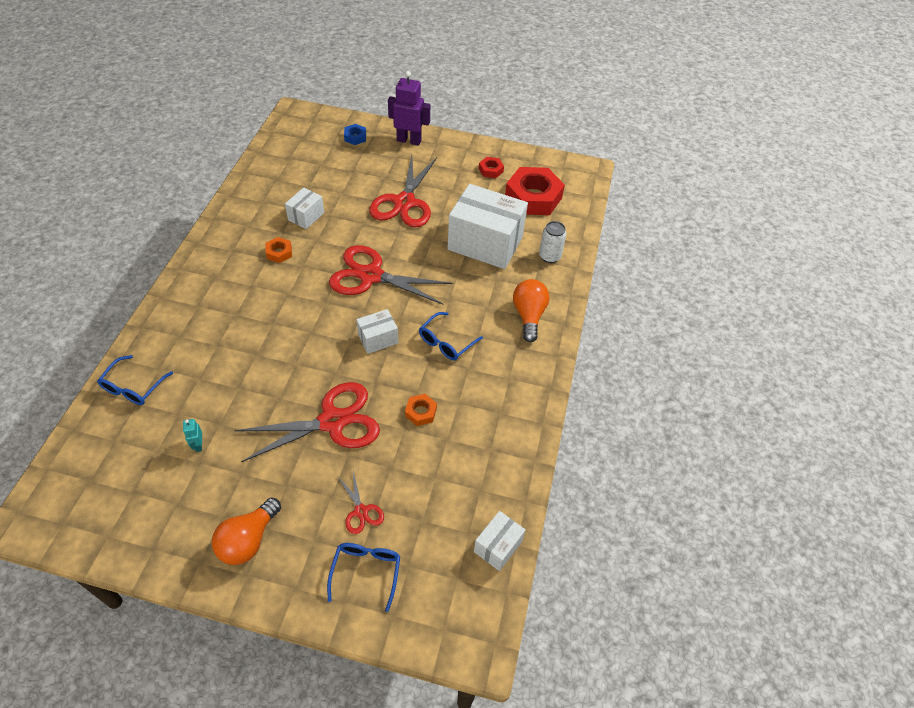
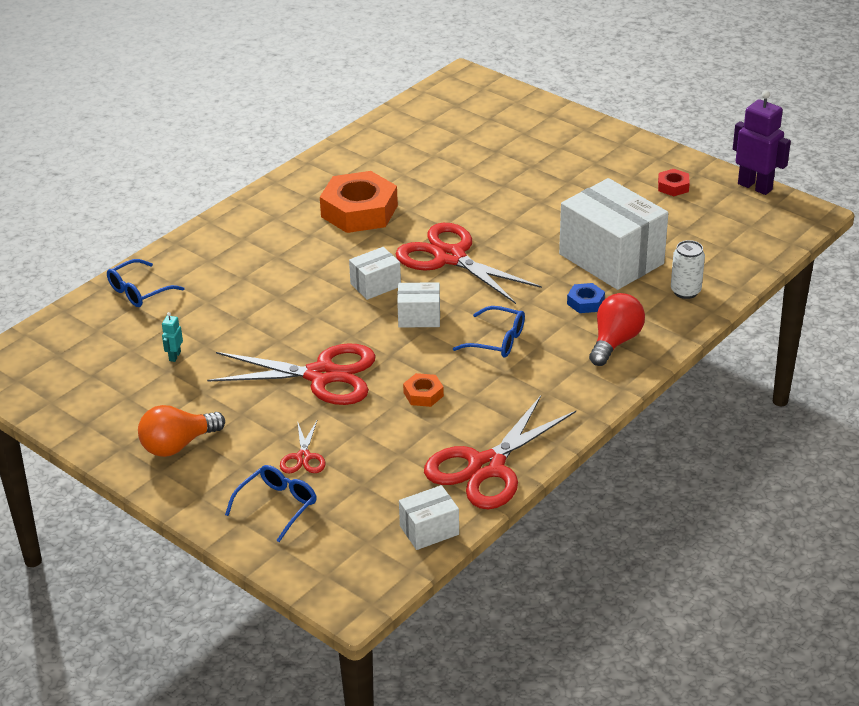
camera: 30 degrees right, 15 degrees down
orange nut [266,237,292,263] -> orange nut [320,171,398,233], size x2.23
white box [285,187,324,229] -> white box moved to [349,247,401,300]
blue nut [344,124,366,145] -> blue nut moved to [567,283,605,313]
red scissors [369,155,437,228] -> red scissors moved to [424,396,576,509]
purple robot [388,71,430,146] -> purple robot moved to [733,91,791,195]
blue glasses [419,312,483,360] -> blue glasses turned 135 degrees counterclockwise [453,306,525,358]
red nut [505,167,565,215] -> none
orange light bulb [513,279,550,342] -> red light bulb [589,293,645,366]

